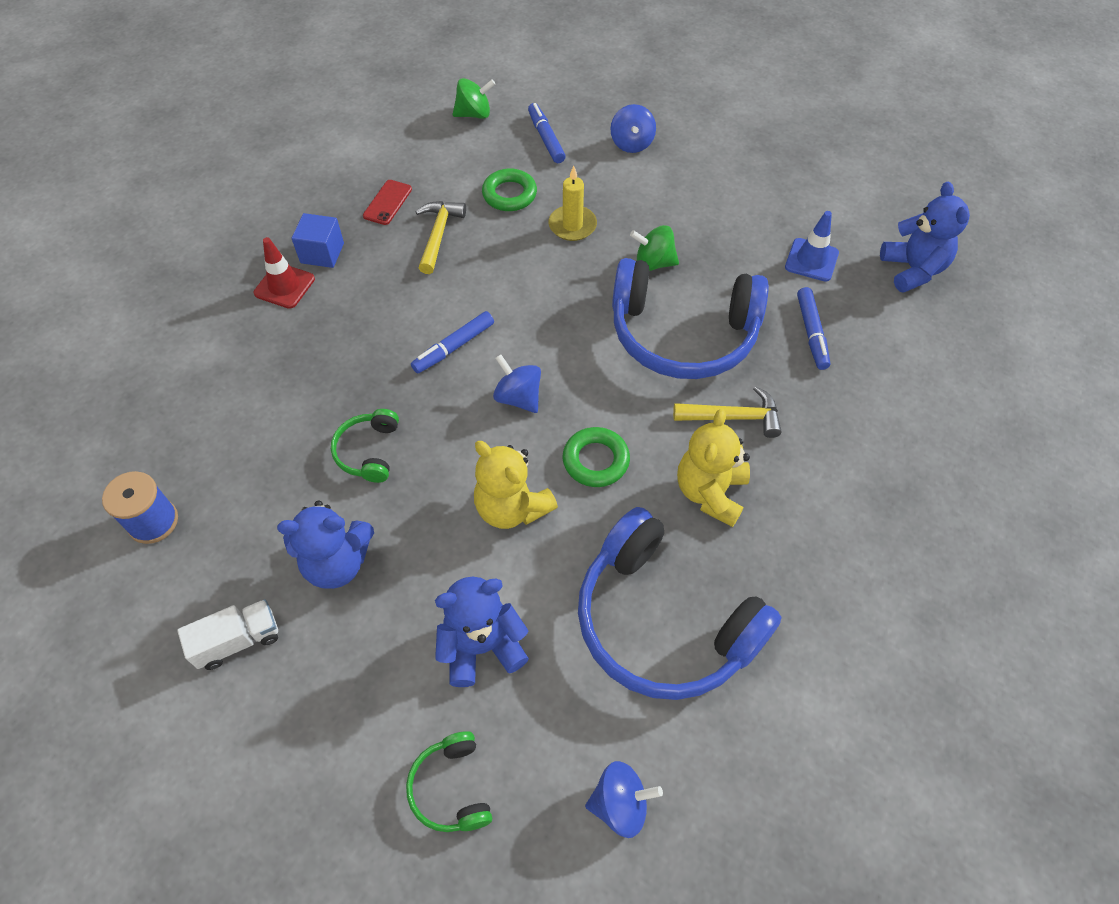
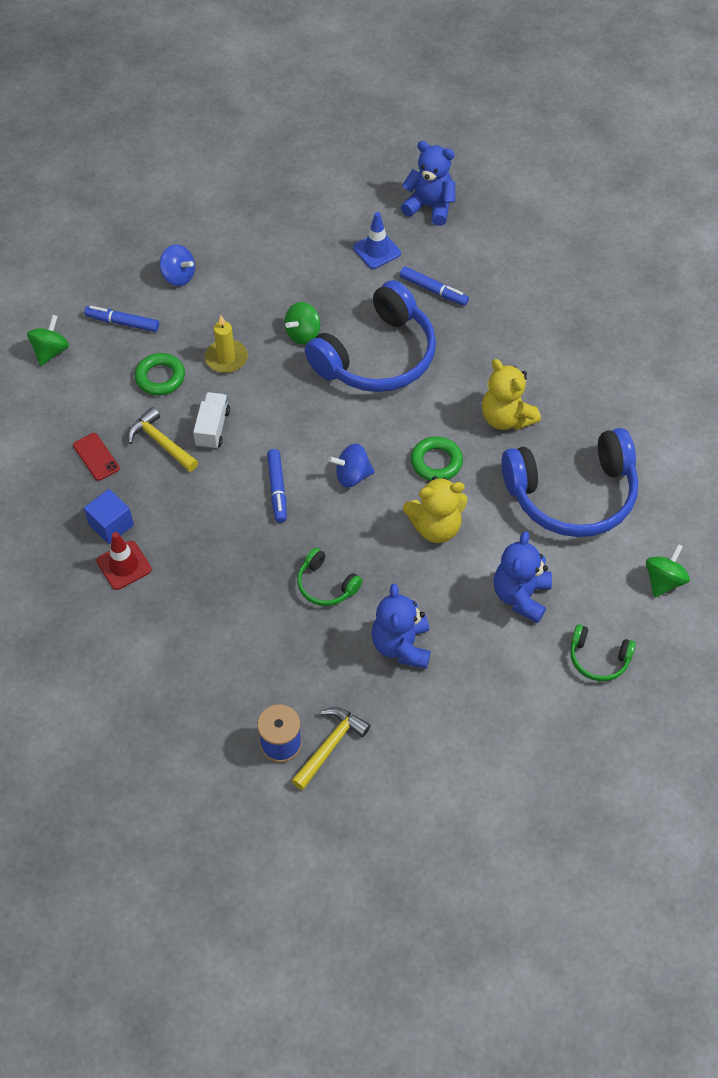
camera: 55 degrees left, 0 degrees up
white truck [177,599,278,670] -> white truck moved to [193,392,230,449]
blue teddy bear [277,501,374,589] -> blue teddy bear turned 150 degrees clockwise [372,584,431,669]
blue spinning top [585,761,663,838] -> green spinning top [646,544,690,598]
yellow hammer [673,386,782,438] -> yellow hammer moved to [291,707,371,790]

